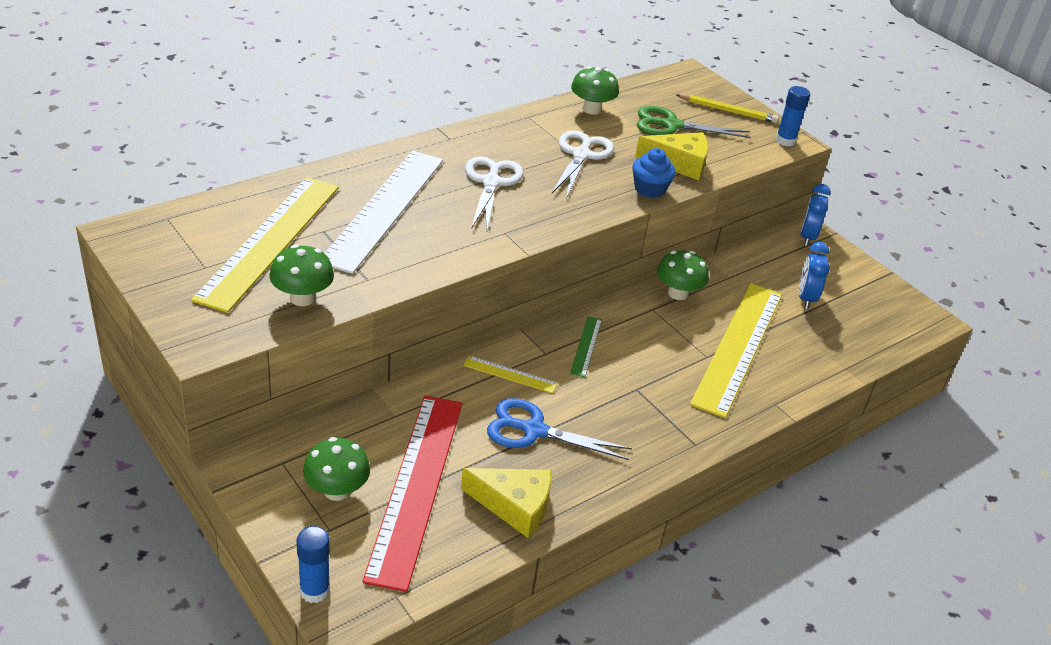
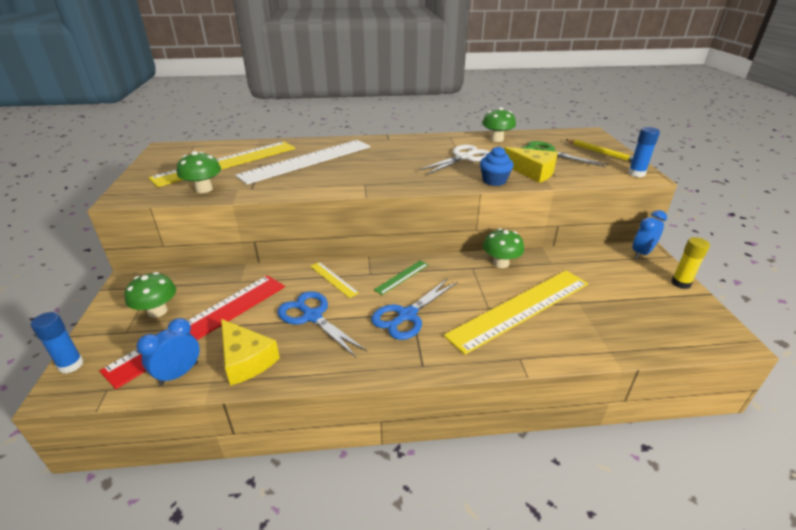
camera: 35 degrees right, 5 degrees down
white scissors [465,156,523,231] -> none
blue clock [799,242,830,309] -> blue clock moved to [137,318,200,386]
none -> blue scissors [371,278,458,340]
none -> yellow glue stick [671,237,710,289]

